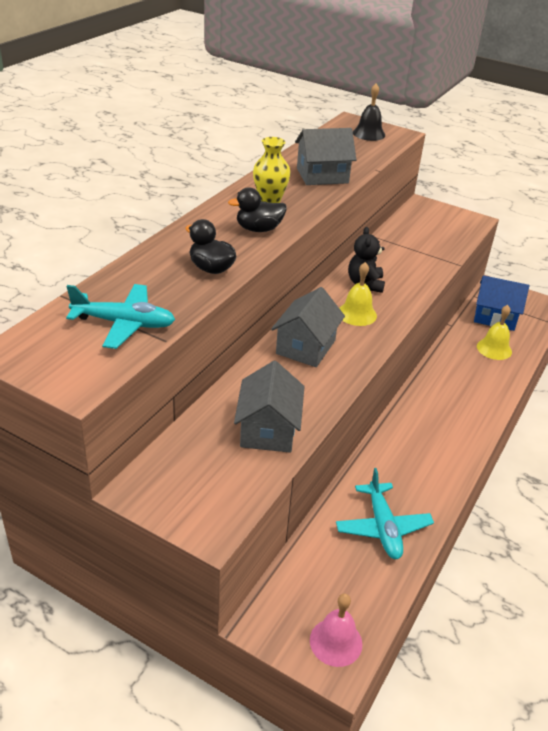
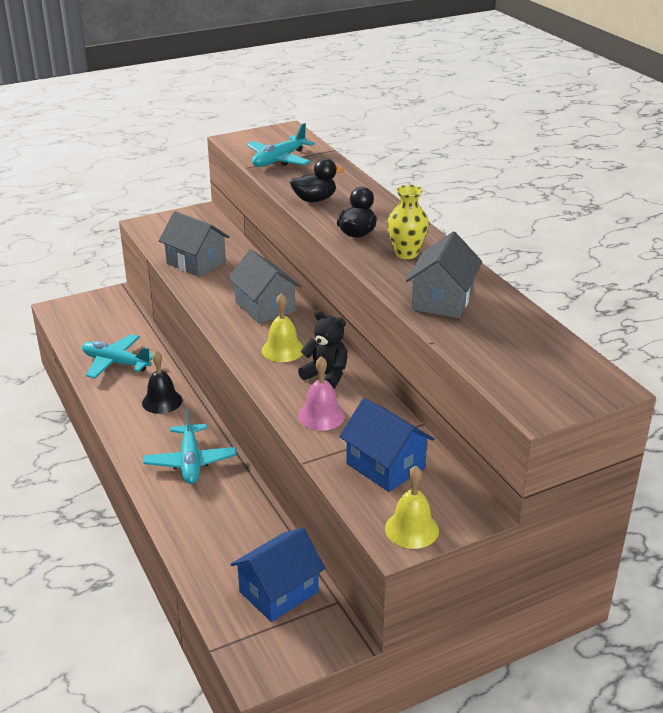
camera: 125 degrees right, 5 degrees down
pink bell [310,594,362,667] -> pink bell moved to [298,356,345,431]
black bell [353,84,385,141] -> black bell moved to [142,350,182,414]
yellow bell [477,305,512,360] -> yellow bell moved to [385,466,439,549]
none -> turquoise plane [143,408,237,484]
none -> blue house [339,398,434,492]

